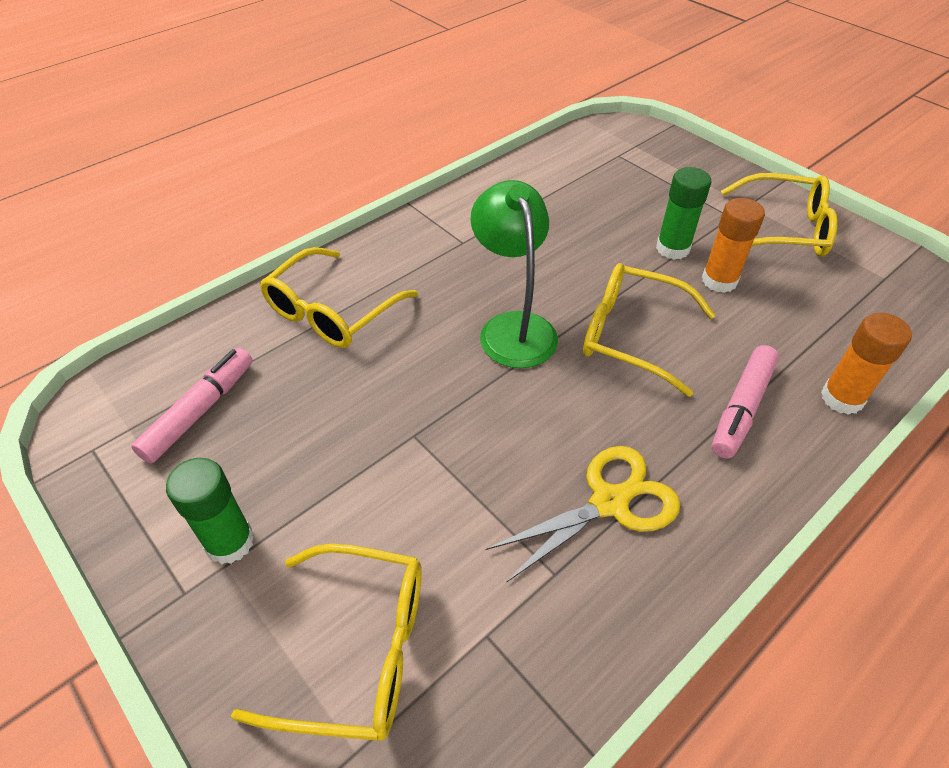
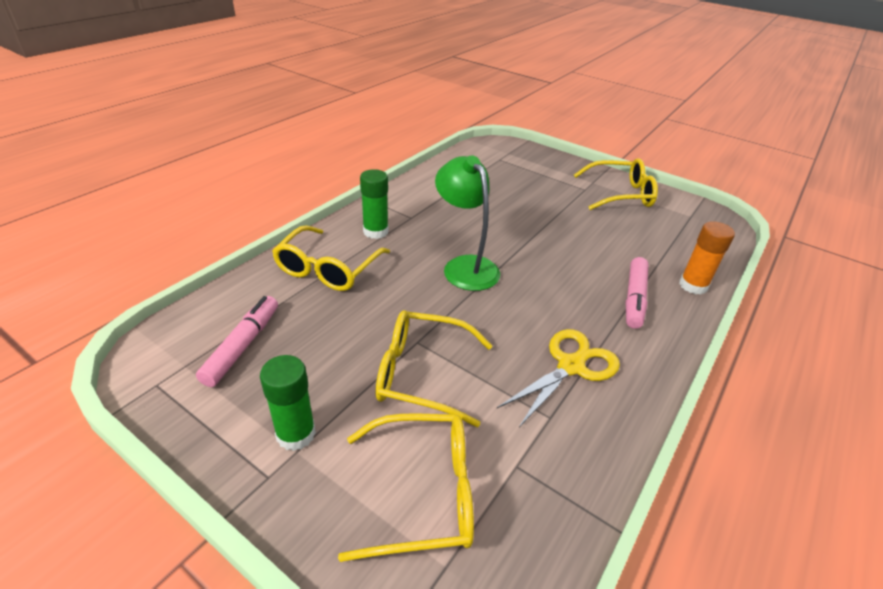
camera: 15 degrees left, 10 degrees down
yellow glasses [583,263,716,397] -> yellow glasses moved to [376,310,493,427]
green glue stick [656,167,711,260] -> green glue stick moved to [360,169,389,239]
orange glue stick [702,198,765,293] -> none

